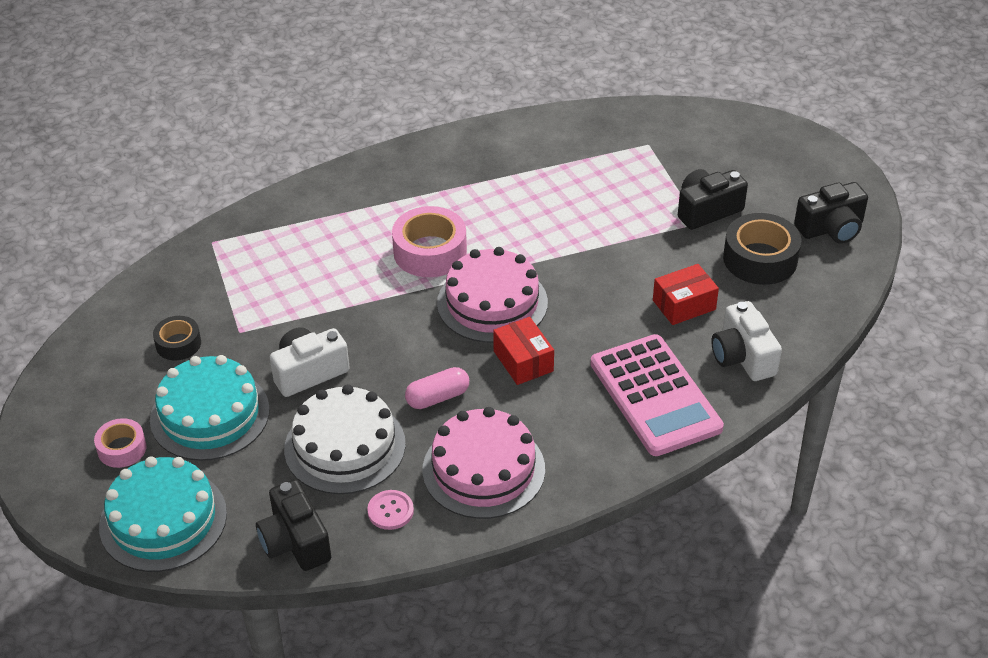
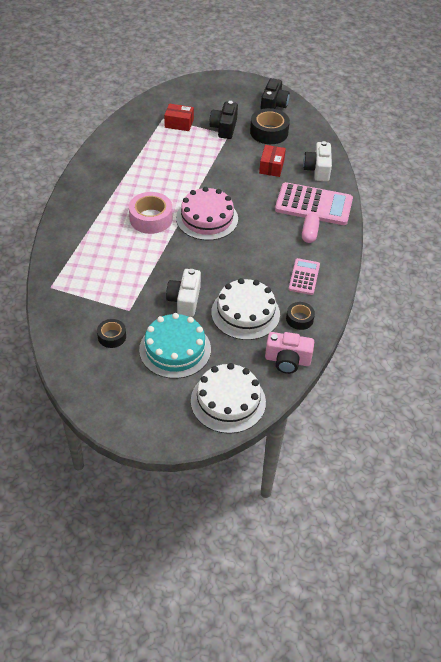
camera: 55 degrees left, 5 degrees up
pink tape [94,418,146,468] -> none
turquoise cake [99,456,227,572] -> white cake [191,363,266,434]
black camera [256,479,331,571] -> pink camera [265,332,314,374]
pink button [367,490,414,530] -> black tape [286,302,315,330]
pink capsule [405,367,469,409] -> pink capsule moved to [302,213,320,243]
pink cake [422,407,545,519] -> pink calculator [289,258,320,295]
red box [493,317,554,385] -> red box moved to [164,104,194,131]
white camera [711,301,782,381] -> white camera turned 75 degrees clockwise [303,141,332,182]

